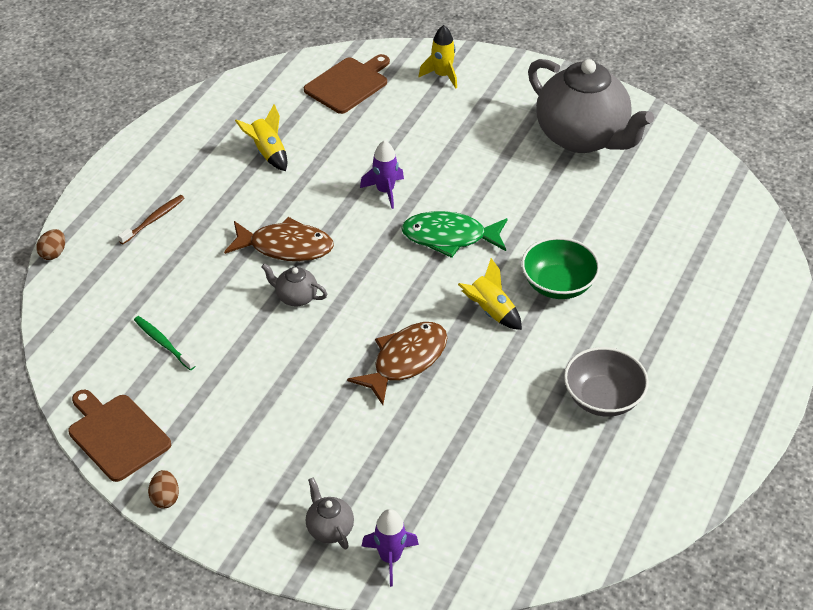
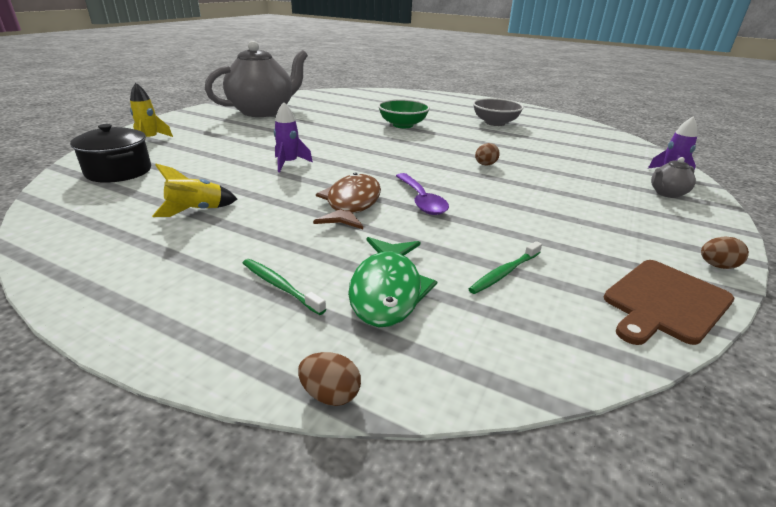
camera: 90 degrees left, 15 degrees down
brown toothbrush [118,195,185,244] -> green toothbrush [243,259,326,315]
grey teapot [261,263,327,306] -> purple spoon [396,173,449,215]
brown cutting board [304,54,390,114] -> black pot [70,124,151,183]
brown fish [347,322,447,405] -> brown egg [475,143,500,165]
green fish [401,211,508,258] -> green fish moved to [348,237,438,327]
yellow rocket [458,258,522,330] -> none

